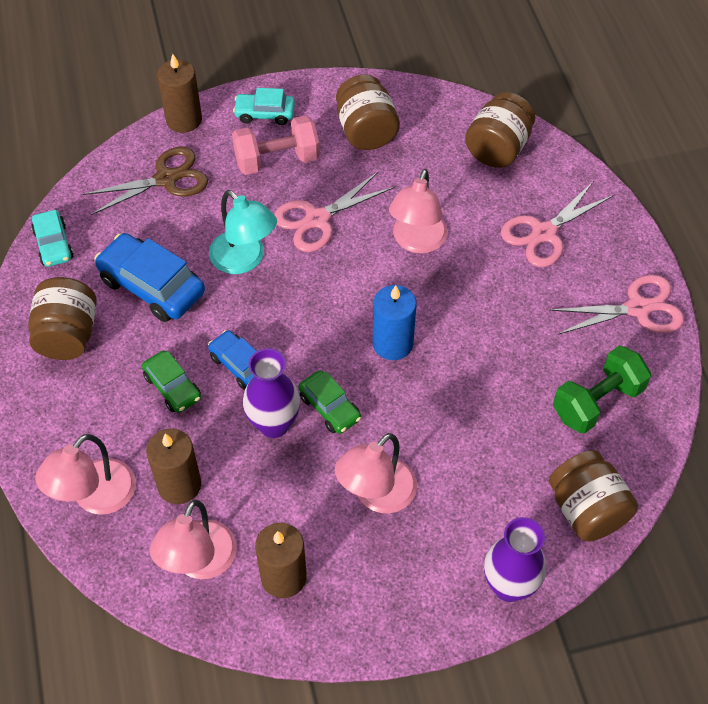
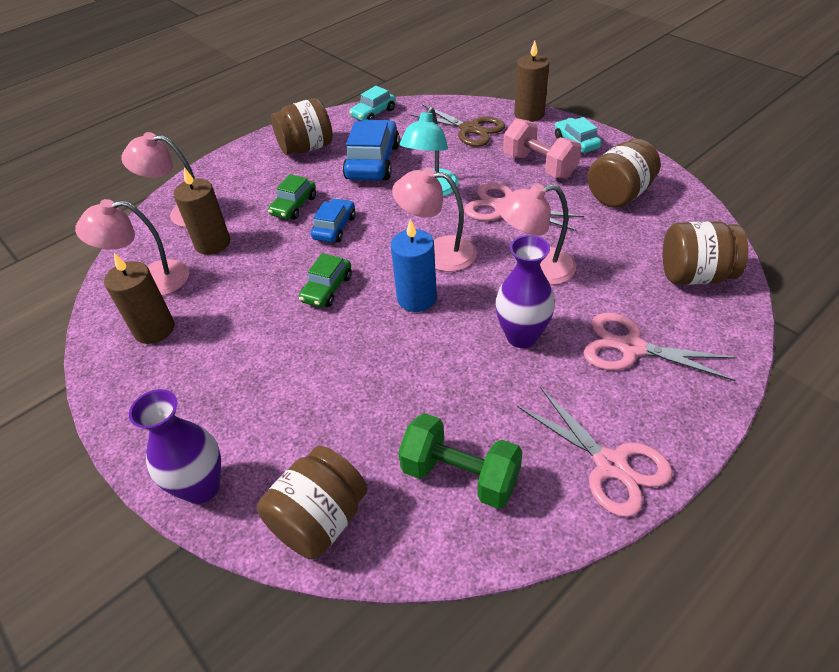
camera: 65 degrees right, 10 degrees down
purple vase [243,348,300,438] -> purple vase moved to [495,235,555,348]
pink lamp [335,433,417,514] -> pink lamp moved to [392,167,477,272]

